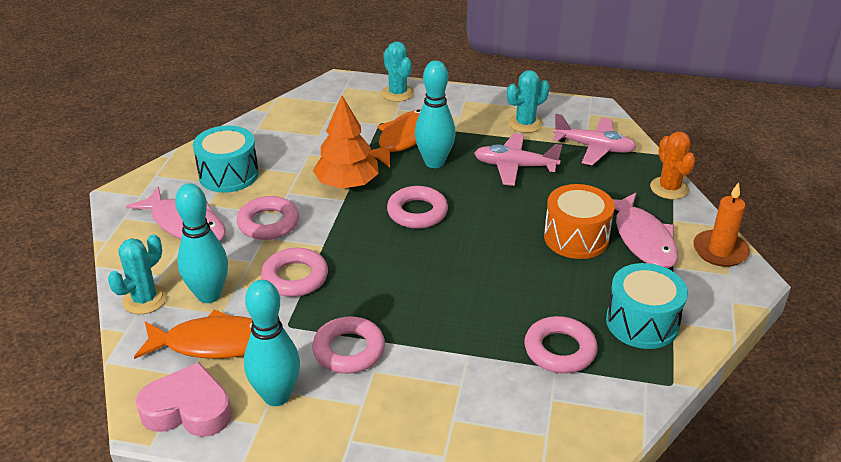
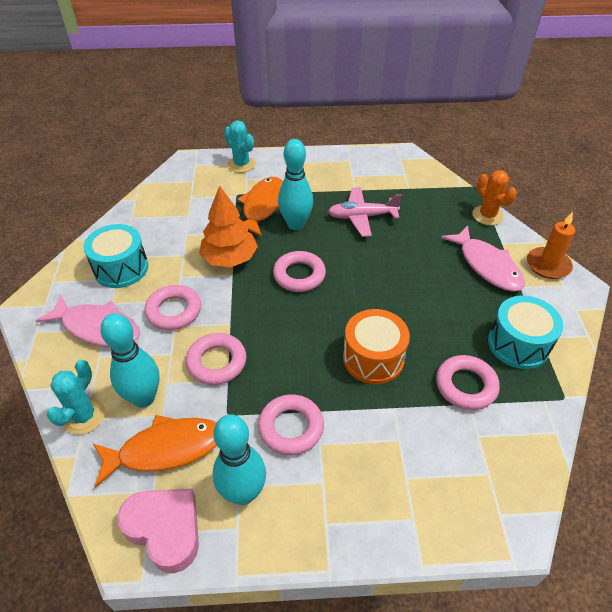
camera: 15 degrees left, 10 degrees up
pink heart [136,362,232,437] -> pink heart turned 45 degrees clockwise [117,489,199,573]
turquoise cactus [507,70,550,133] -> none
orange drum [544,184,615,259] -> orange drum moved to [343,309,410,384]
pink plane [553,114,636,166] -> none

